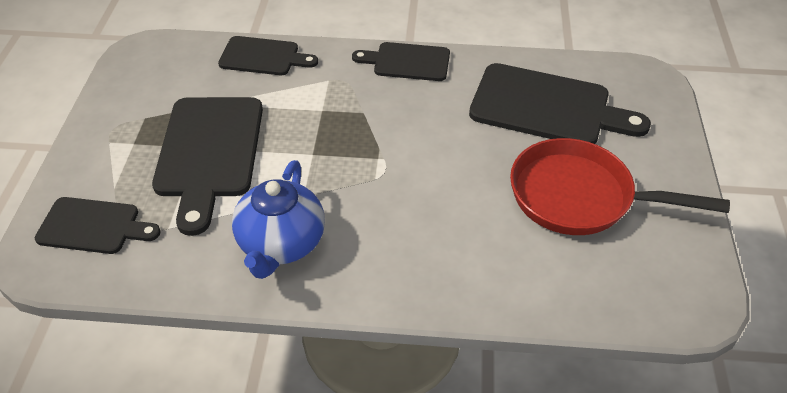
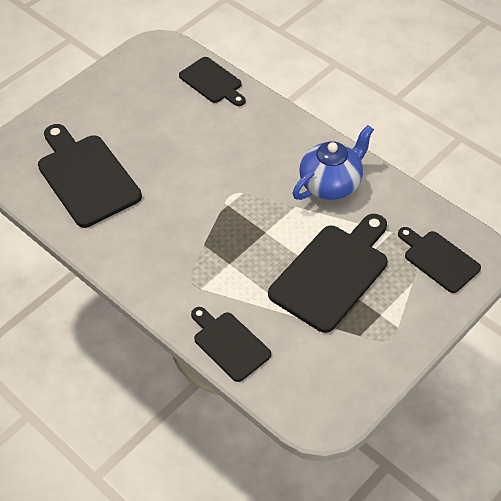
camera: 140 degrees left, 5 degrees up
black cutting board [352,42,450,81] -> black cutting board moved to [179,57,246,106]
red pan [510,138,730,235] -> none

